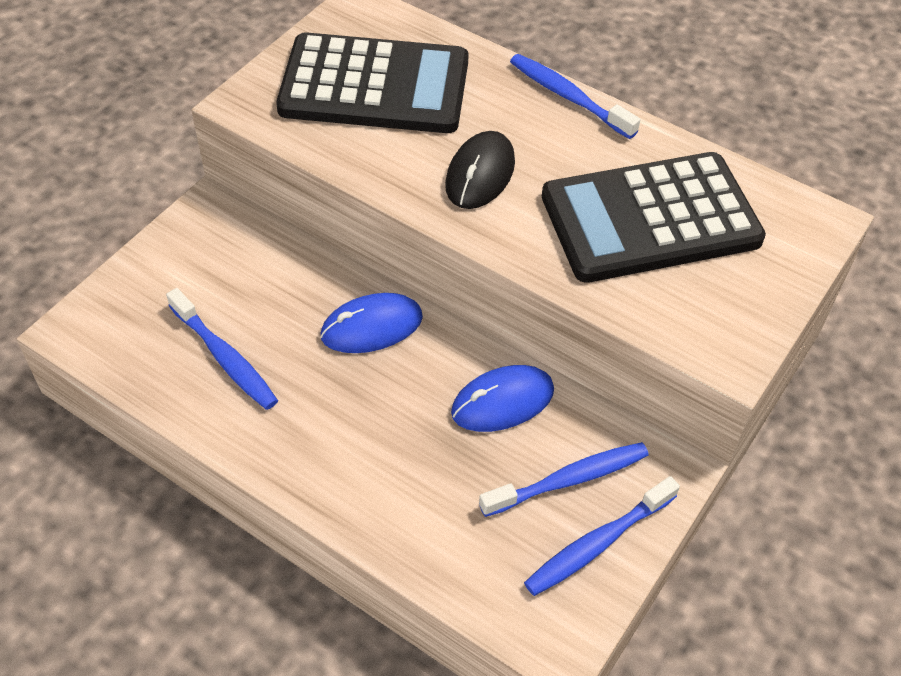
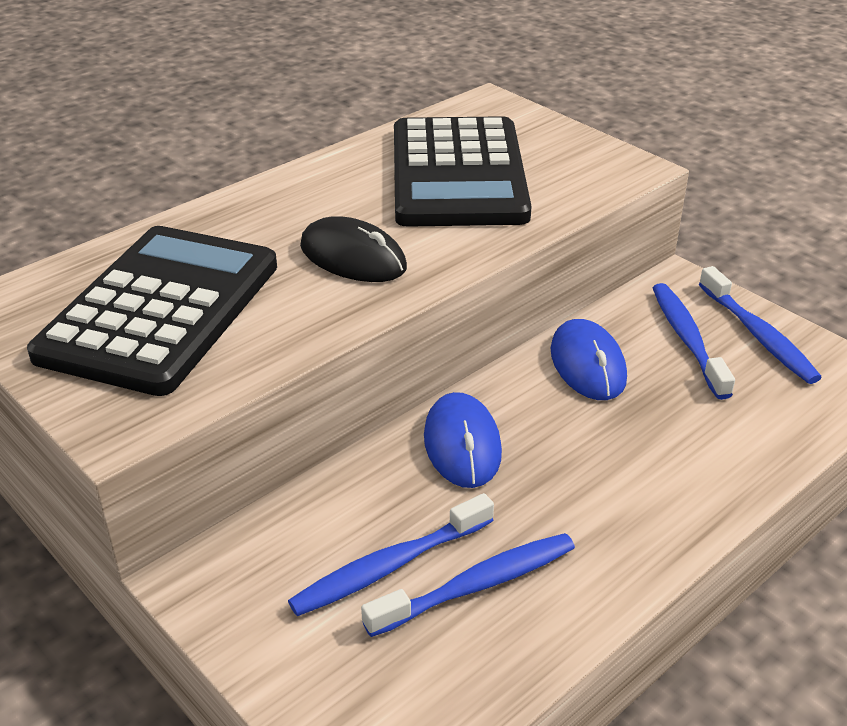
camera: 75 degrees left, 15 degrees down
blue toothbrush [510,54,640,139] -> blue toothbrush moved to [288,493,494,616]

